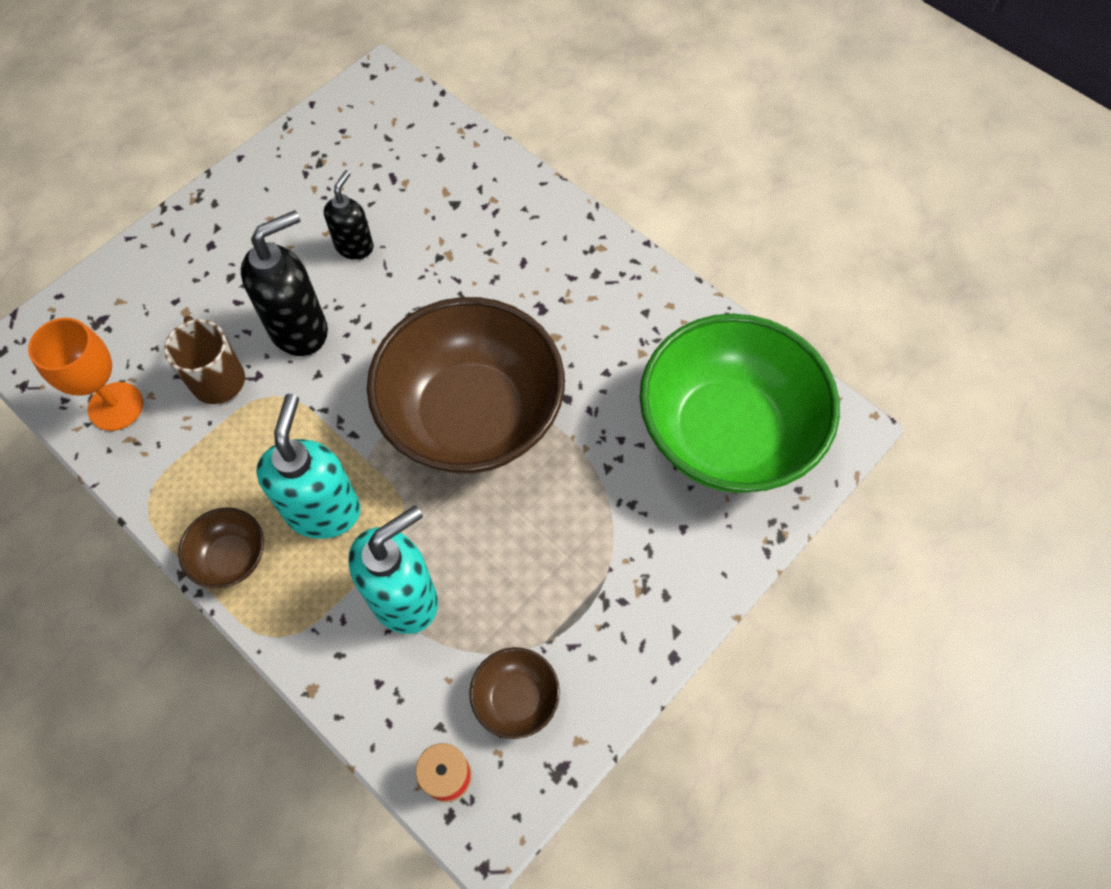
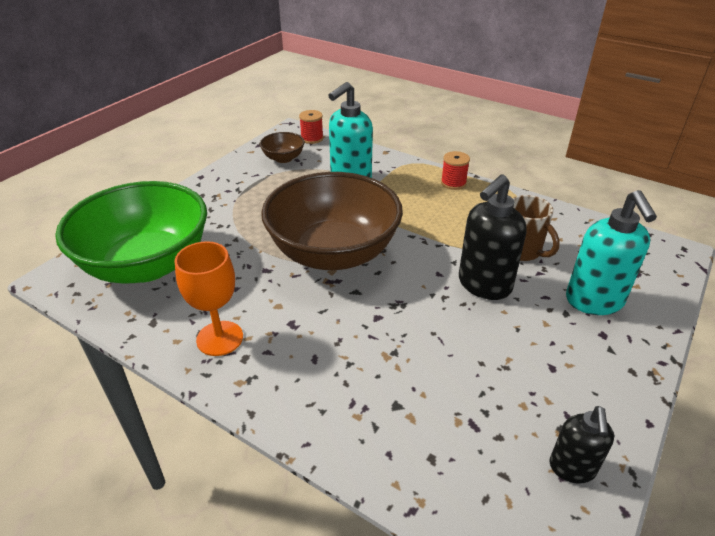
camera: 170 degrees right, 25 degrees down
orange goblet [28,318,143,431] -> orange goblet moved to [174,241,243,356]
brown bowl [178,508,264,588] -> red spool [441,151,470,190]
turquoise soap dispenser [256,394,361,539] -> turquoise soap dispenser moved to [566,190,657,315]
black soap dispenser [324,170,373,260] -> black soap dispenser moved to [549,406,614,484]

